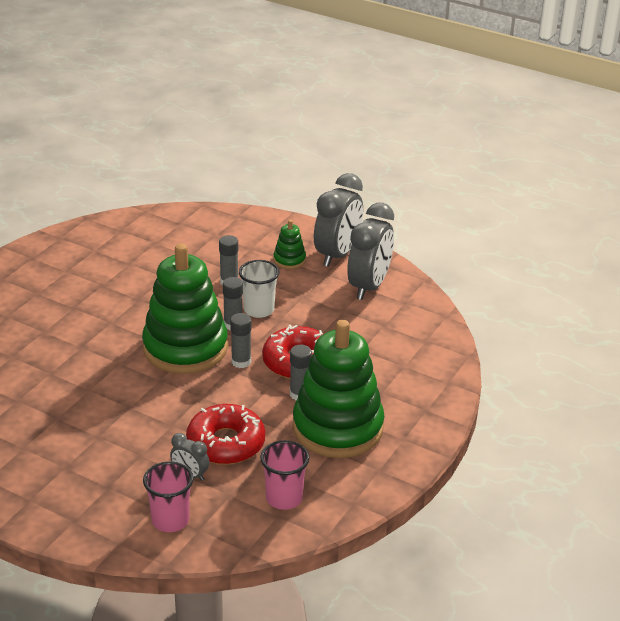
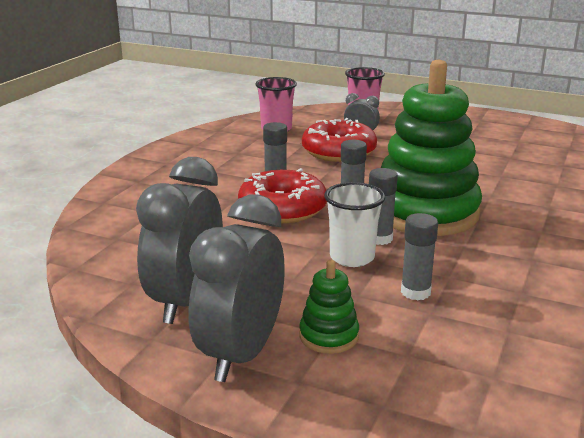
camera: 175 degrees right, 10 degrees down
green stacking toy [292,320,385,458] -> none

